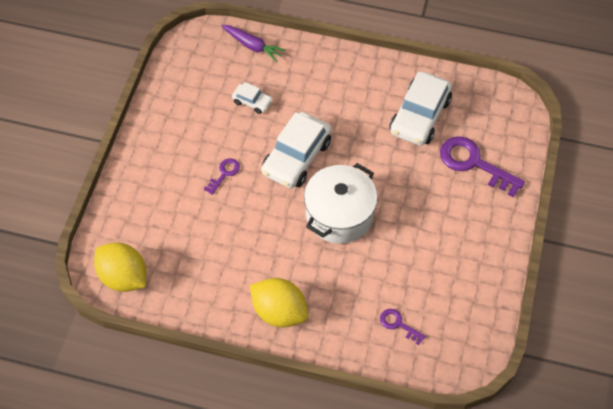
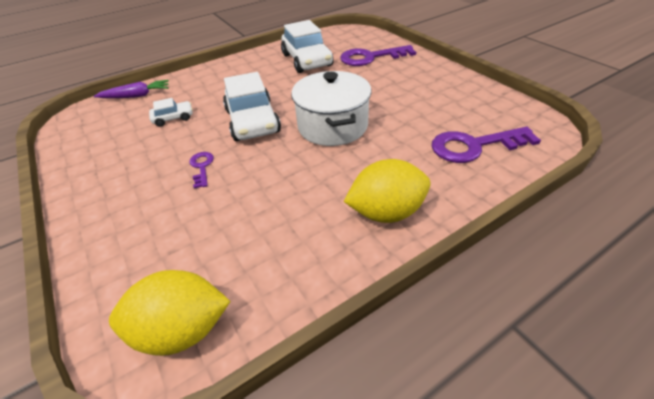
camera: 45 degrees left, 15 degrees down
purple key [380,309,426,345] -> purple key [432,127,541,163], size x1.99

